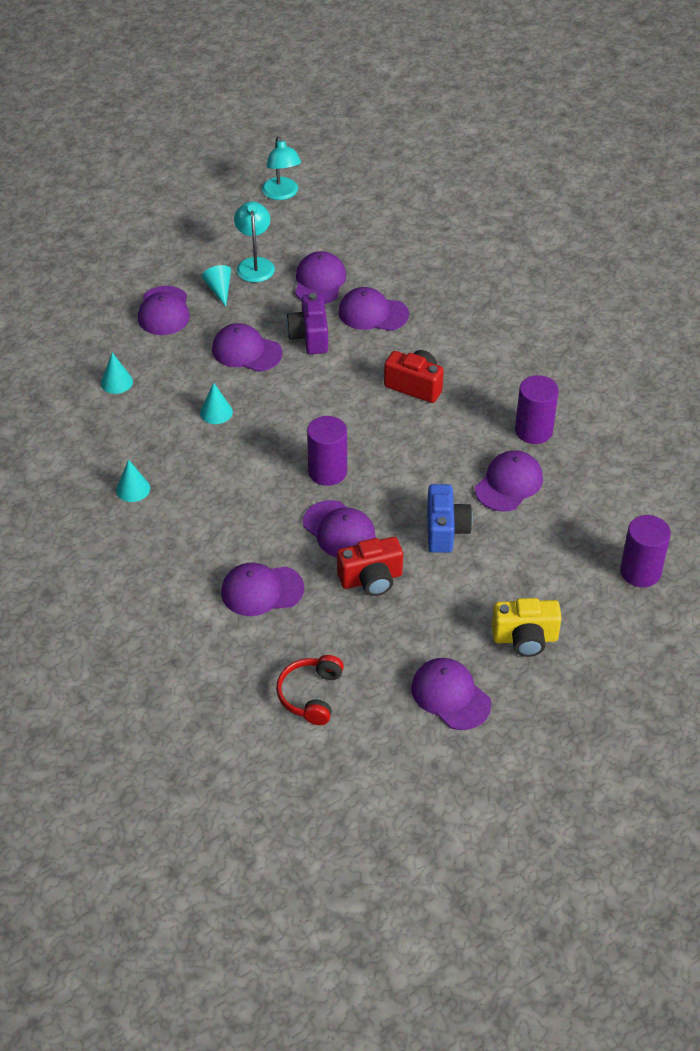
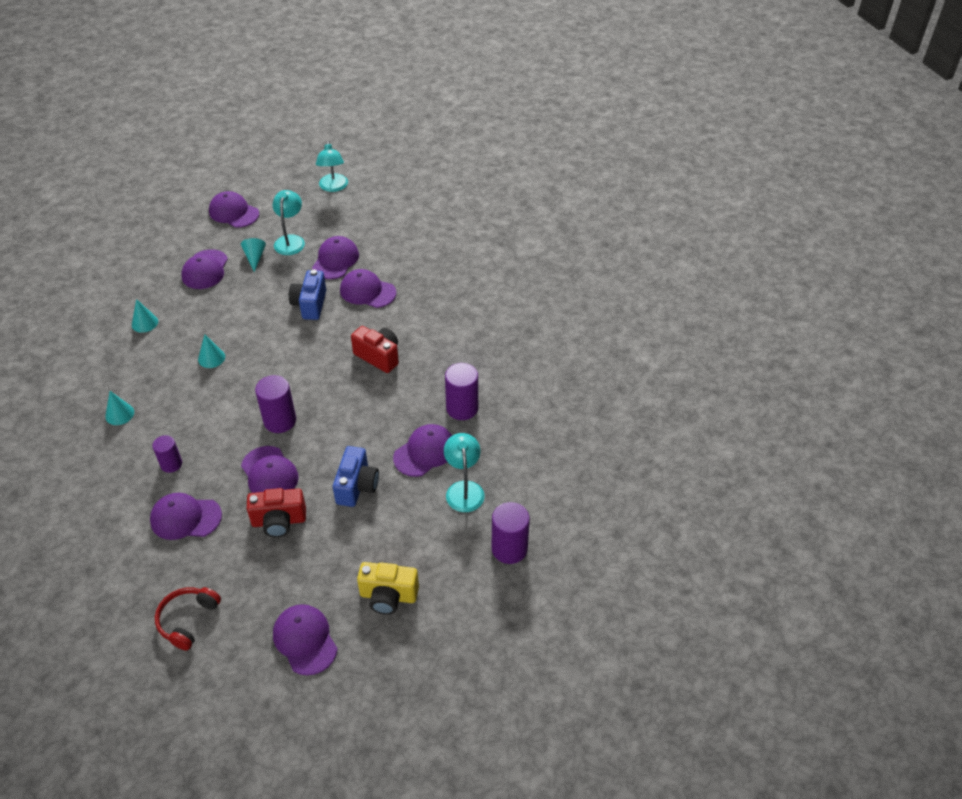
camera: 10 degrees right, 0 degrees up
purple cap [212,323,283,372] -> purple cap moved to [209,191,259,228]
purple camera [286,293,328,354] -> blue camera [289,269,326,320]
none -> purple cylinder [152,435,182,473]
none -> turquoise lamp [444,433,484,512]

